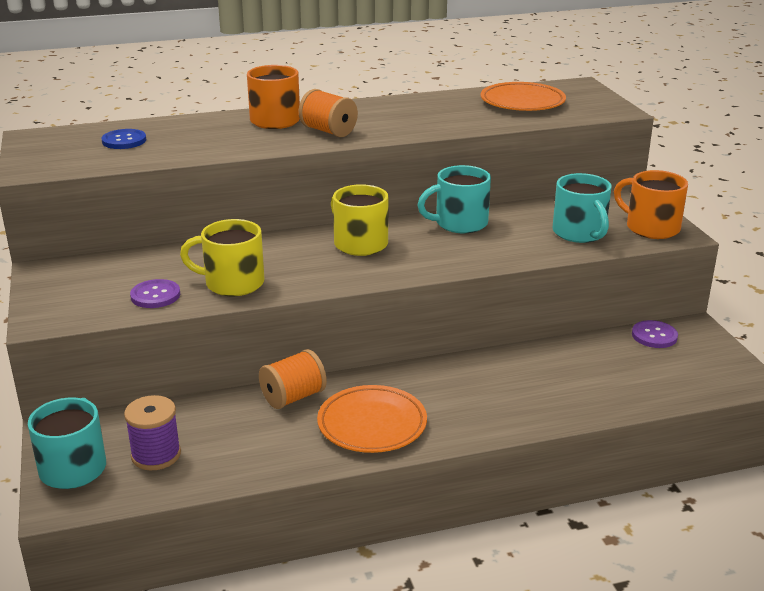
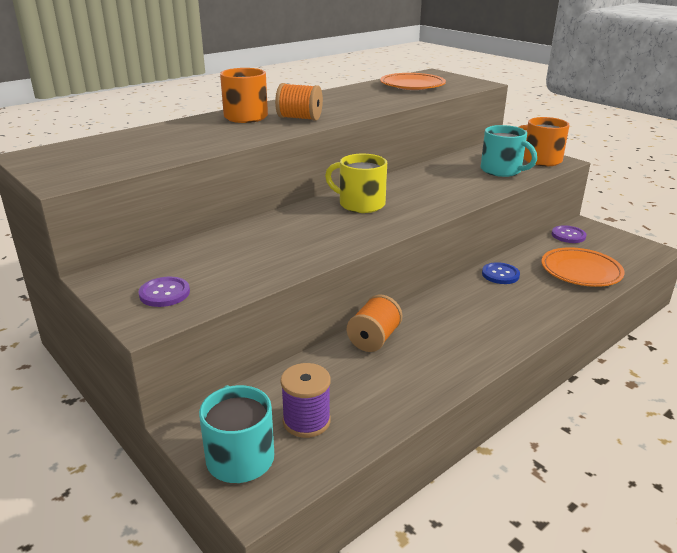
camera: 25 degrees left, 0 degrees up
blue button [101,129,146,149] -> blue button moved to [482,262,520,284]
purple button [130,279,180,308] -> purple button moved to [138,277,190,307]
yellow mug [180,219,264,296] -> none
orange plate [317,385,427,453] -> orange plate moved to [542,247,625,287]
turquoise mug [417,165,491,233] -> none

